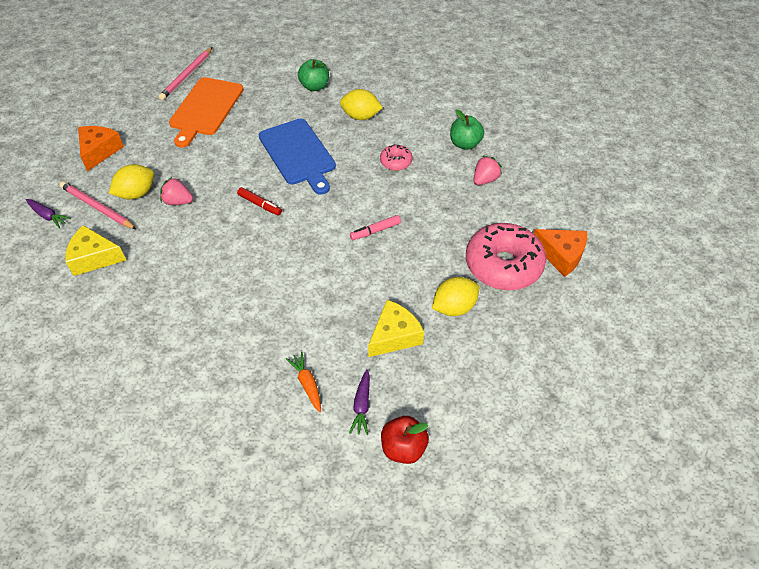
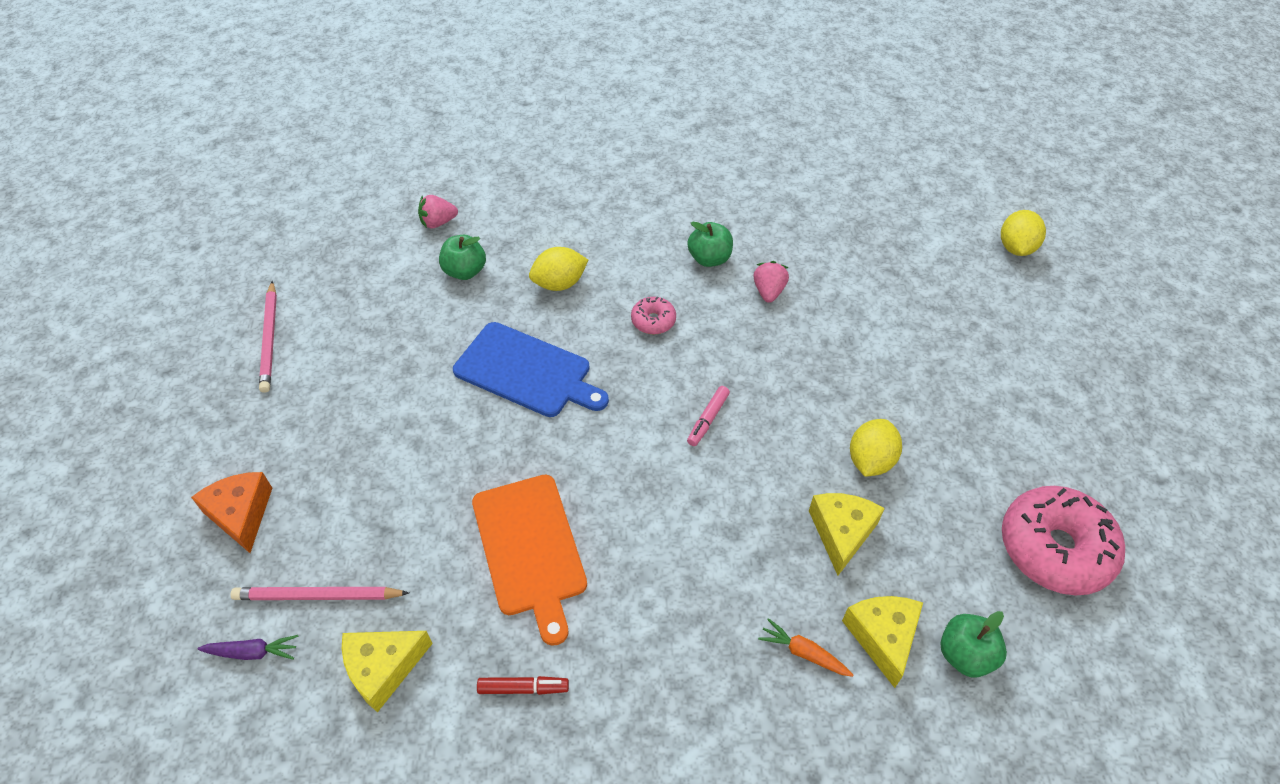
camera: 35 degrees left, 0 degrees up
yellow lemon [109,164,154,199] -> yellow lemon moved to [1001,210,1046,256]
pink strawberry [160,177,193,205] -> pink strawberry moved to [418,195,458,228]
orange cutting board [169,77,244,148] -> orange cutting board moved to [472,475,587,646]
red marker [237,187,282,216] -> red marker moved to [477,676,569,695]
purple carrot [349,369,370,435] -> yellow cheese [842,596,923,688]
red apple [381,416,429,464] -> green apple [940,611,1007,678]
pink donut [466,223,546,290] -> pink donut moved to [1002,486,1125,596]
orange cheese [534,229,587,277] -> none

